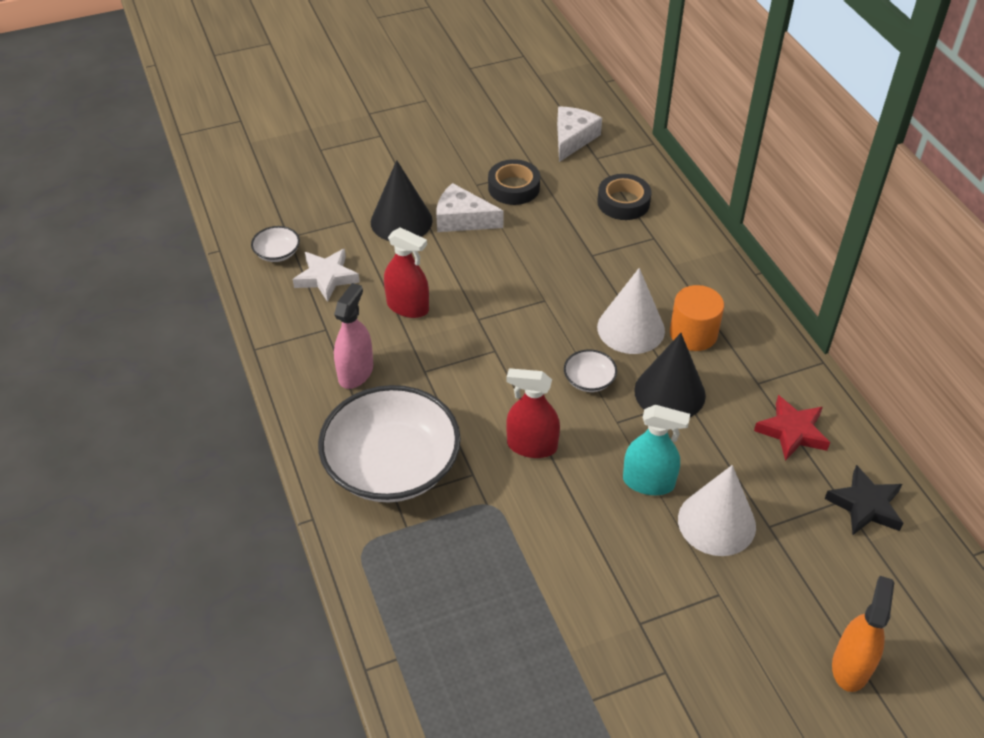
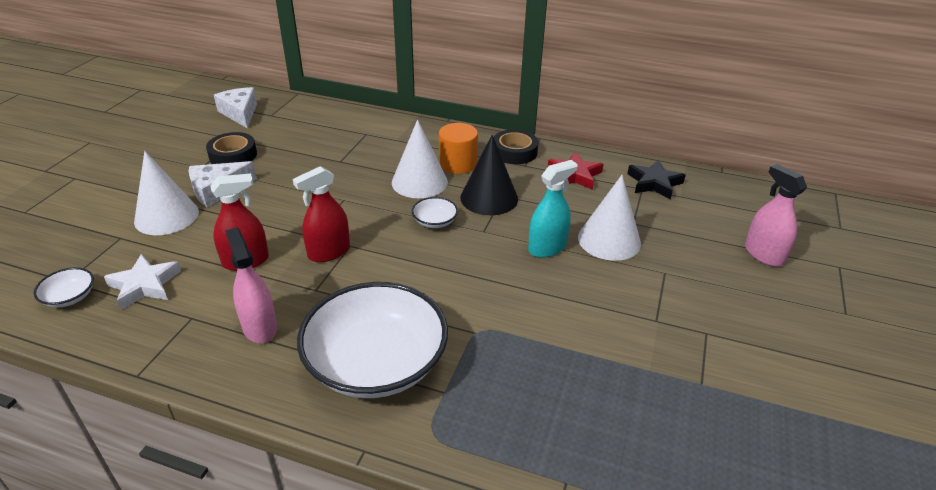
camera: 50 degrees left, 10 degrees down
black cone [371,160,433,241] -> white cone [134,151,199,235]
red spray bottle [506,369,560,458] -> red spray bottle moved to [293,166,350,262]
black tape [597,174,651,220] -> black tape moved to [494,129,538,164]
orange spray bottle [832,576,894,692] -> pink spray bottle [745,164,807,267]

